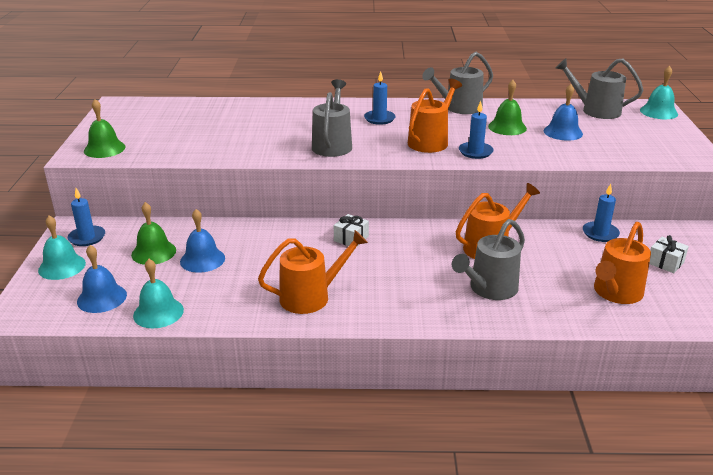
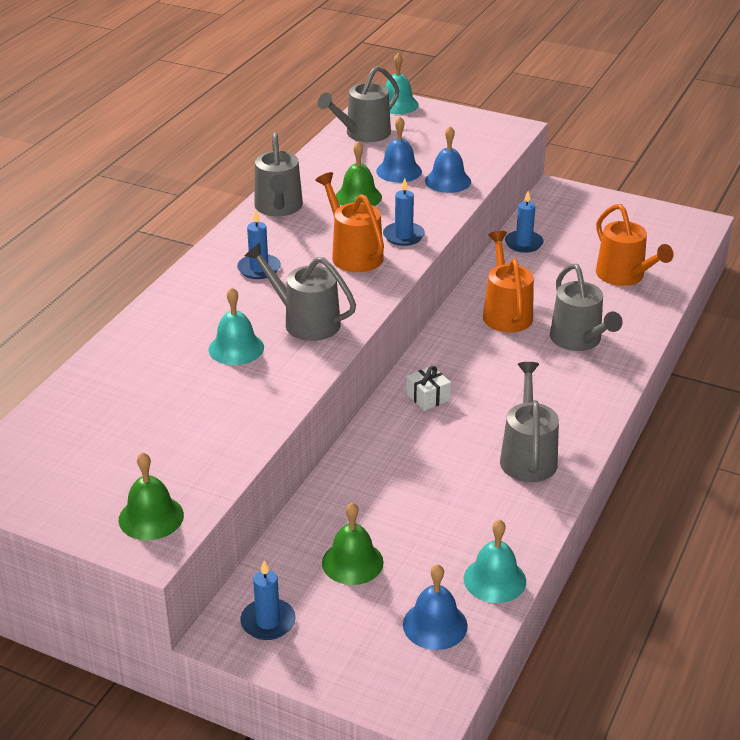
camera: 65 degrees left, 5 degrees up
turquoise bell [38,215,86,280] -> turquoise bell moved to [209,287,264,365]
blue bell [180,209,225,273] -> blue bell moved to [425,126,471,193]
orange watering can [258,230,368,314] -> grey watering can [500,362,559,482]
white gift [649,235,689,273] -> none

